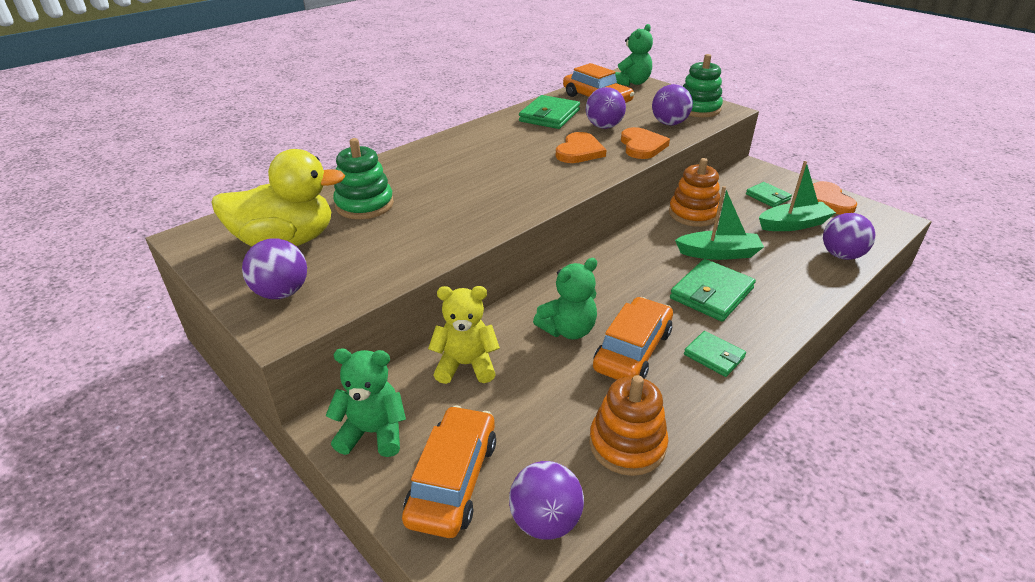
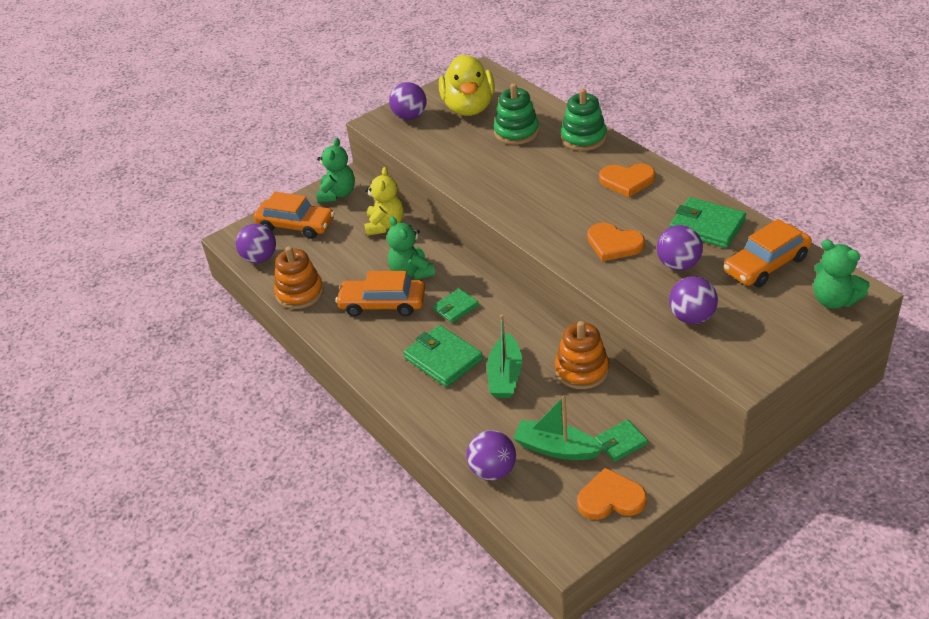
camera: 100 degrees right, 5 degrees up
orange car [593,297,673,380] -> orange car turned 150 degrees clockwise [335,271,425,316]
orange heart [621,127,670,159] -> orange heart moved to [599,164,655,197]
green stacking toy [683,54,723,117] -> green stacking toy moved to [561,89,607,151]
green wallet [684,331,746,377] -> green wallet moved to [433,288,479,323]
green boat [759,161,836,231] -> green boat turned 120 degrees clockwise [513,396,604,460]

